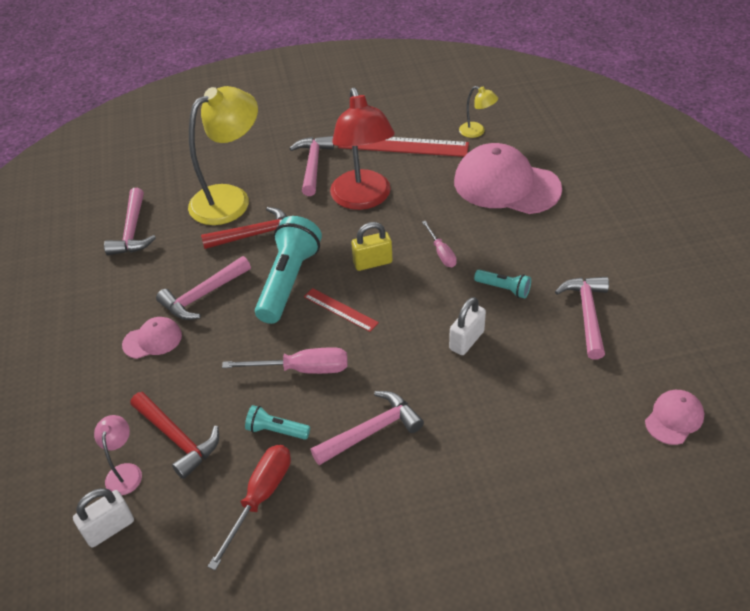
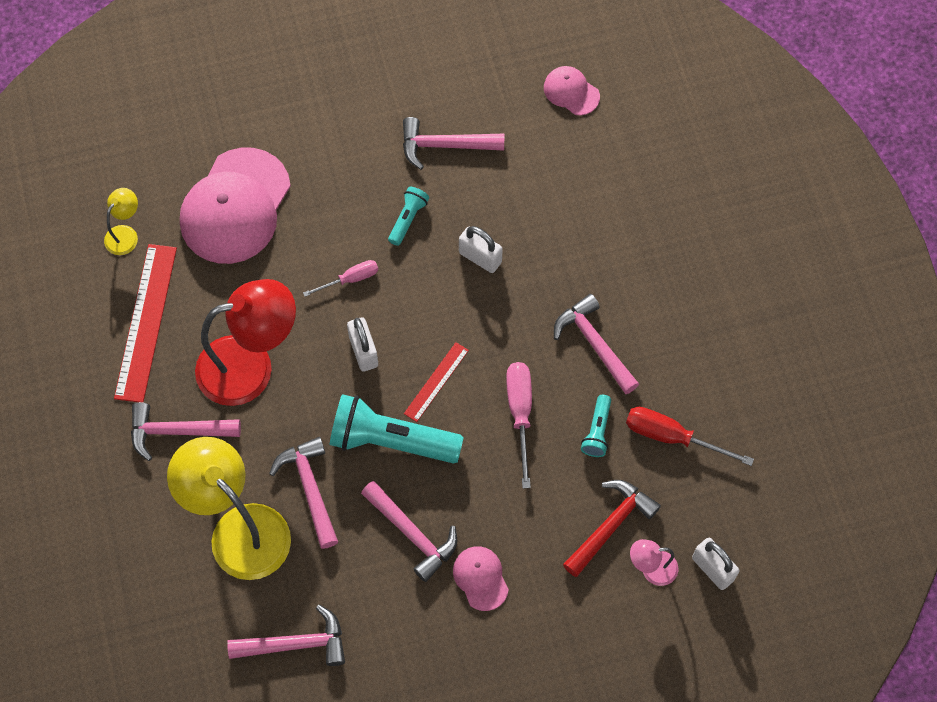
camera: 95 degrees left, 20 degrees up
red hammer [201,207,287,249] -> pink hammer [269,437,338,549]
yellow padlock [351,222,392,271] -> white padlock [347,317,378,371]

